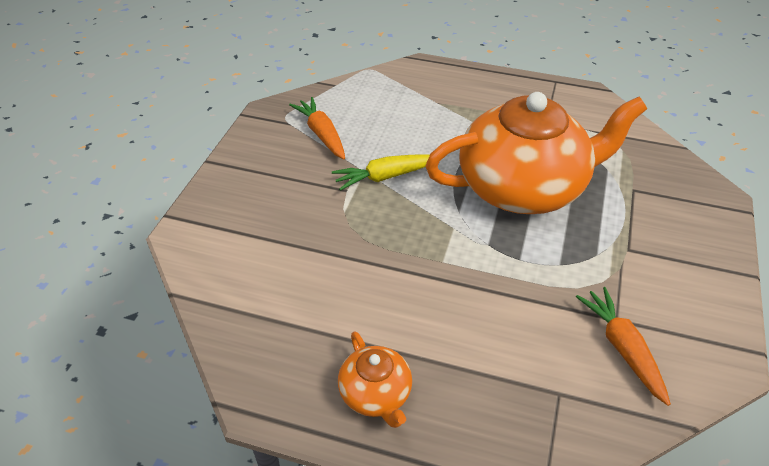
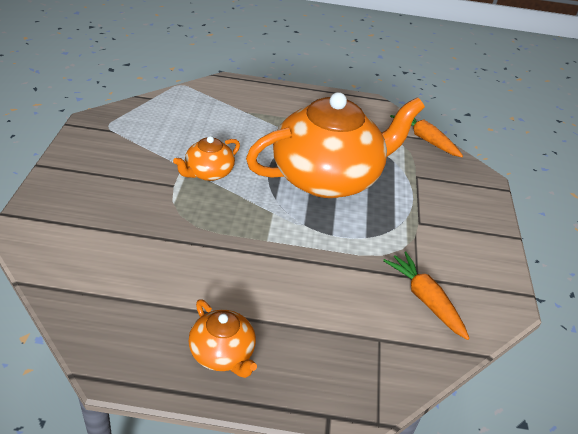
camera: 15 degrees left, 5 degrees down
orange carrot [289,97,345,159] -> orange carrot moved to [390,115,463,157]
yellow carrot [332,154,430,191] -> orange teapot [173,136,240,181]

